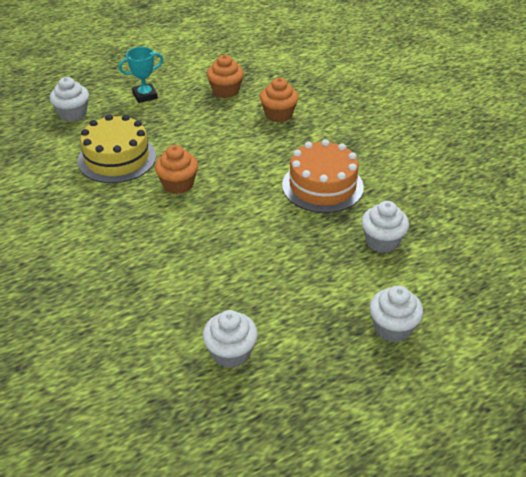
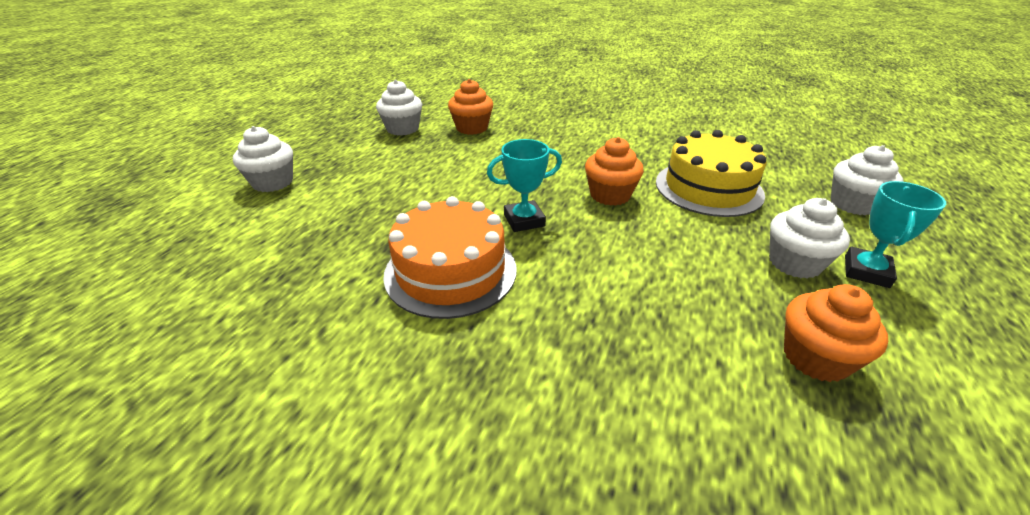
camera: 140 degrees right, 5 degrees down
orange cupcake [260,78,299,122] -> orange cupcake moved to [448,79,493,135]
white cupcake [361,201,409,253] -> white cupcake moved to [769,198,850,279]
none -> turquoise trophy [487,139,562,232]

